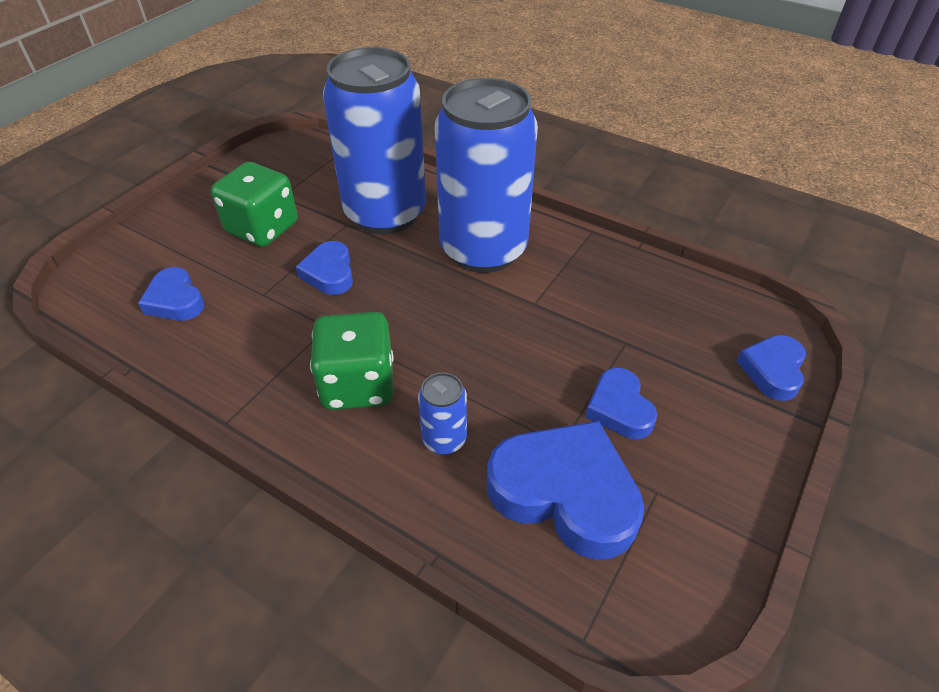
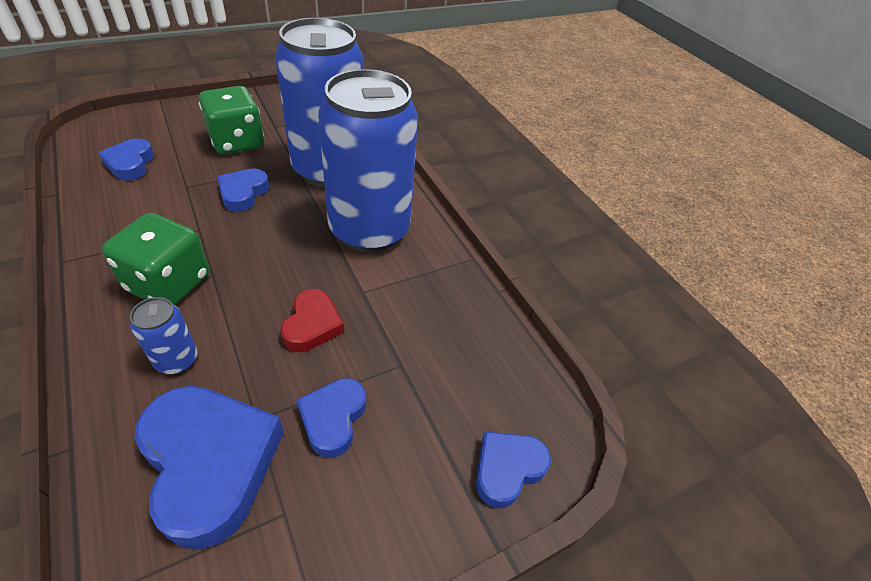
camera: 25 degrees right, 0 degrees up
none -> red heart [280,289,344,352]

